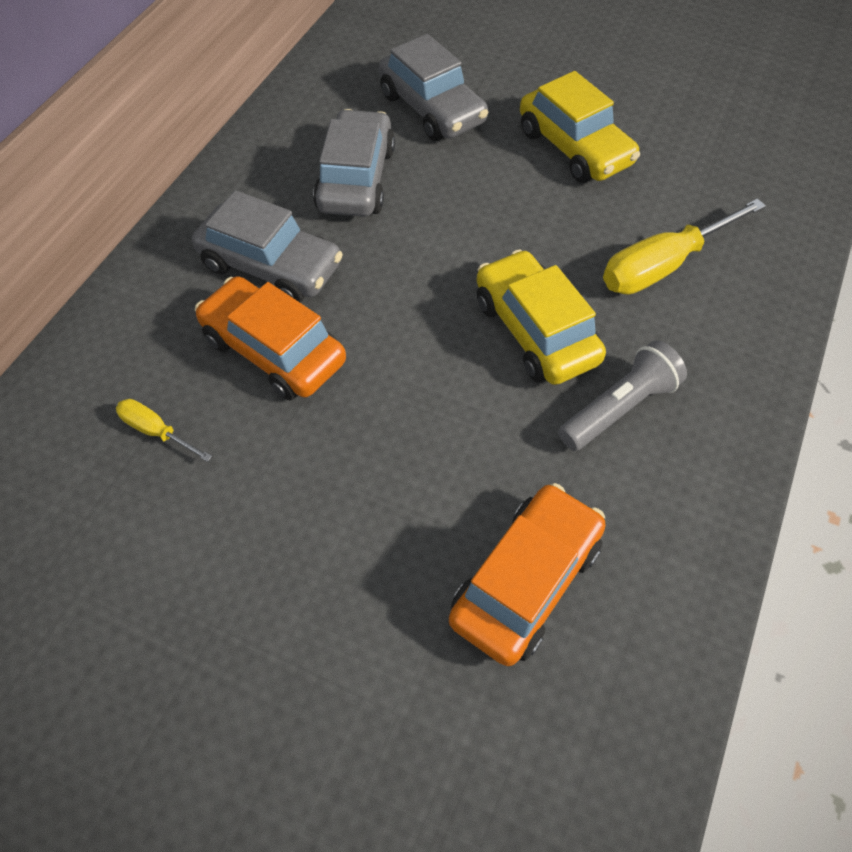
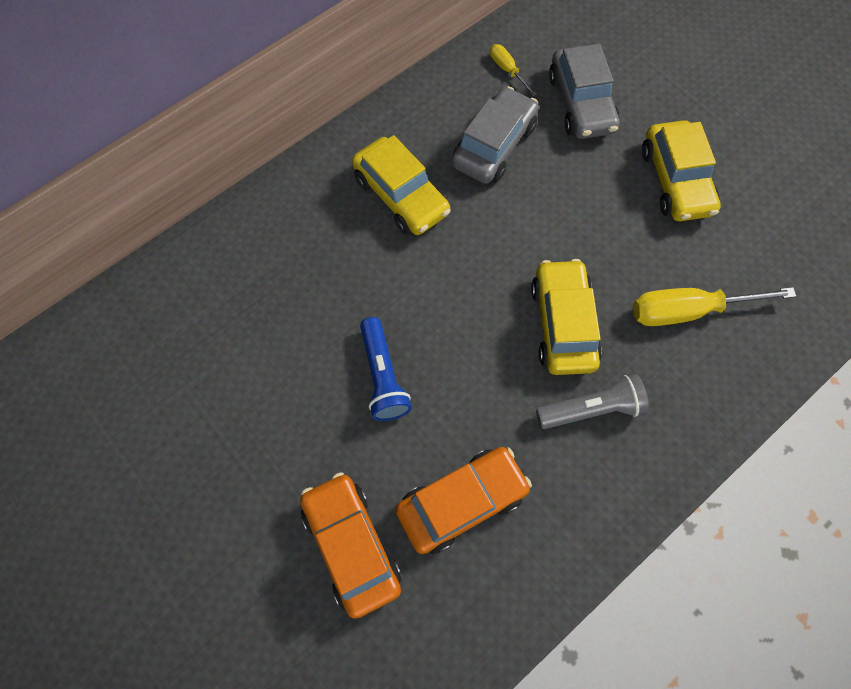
camera: 25 degrees right, 10 degrees up
yellow screwdriver [116,399,212,462] -> yellow screwdriver moved to [490,44,537,96]
grey car [192,190,343,302] -> yellow car [352,135,451,235]
orange car [195,276,346,400] -> orange car moved to [300,472,401,619]
none -> blue flashlight [360,317,412,421]

